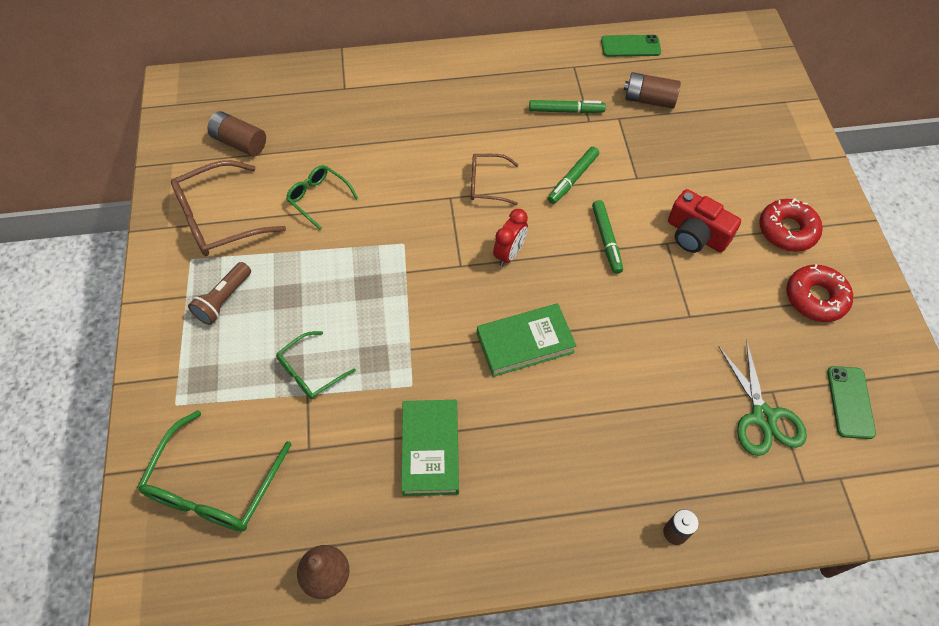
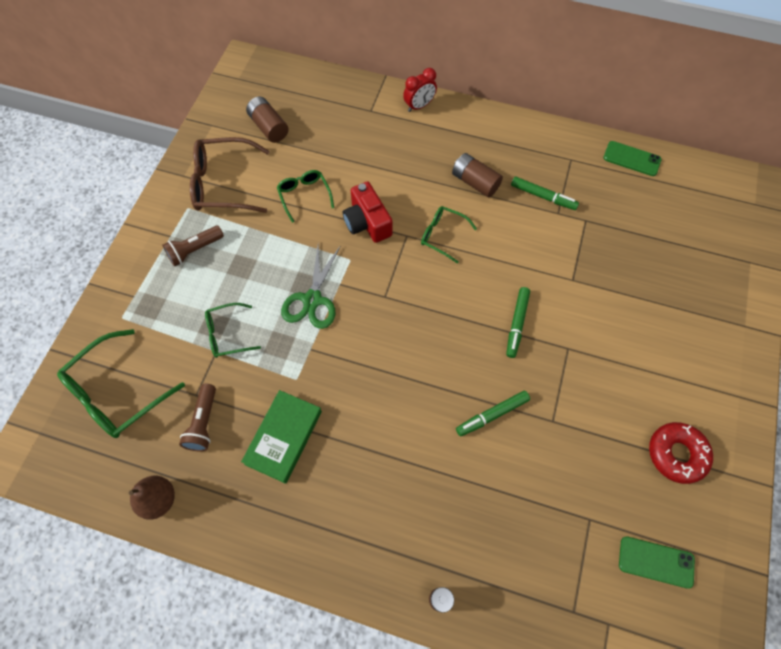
camera: 25 degrees right, 5 degrees up
brown glasses [471,154,519,205] -> green glasses [421,206,477,264]
green book [477,303,577,377] -> none
red clock [493,209,528,266] -> red clock moved to [403,68,437,112]
green marker [548,147,599,204] -> green marker moved to [456,391,530,436]
brown battery [624,72,681,109] -> brown battery moved to [452,153,503,197]
red camera [668,189,741,253] -> red camera moved to [343,181,393,243]
green scissors [718,340,807,456] -> green scissors moved to [281,245,341,329]
red donut [759,198,823,252] -> none
green phone [827,366,876,439] -> green phone turned 75 degrees clockwise [619,536,695,589]
none -> brown flashlight [179,384,216,452]

